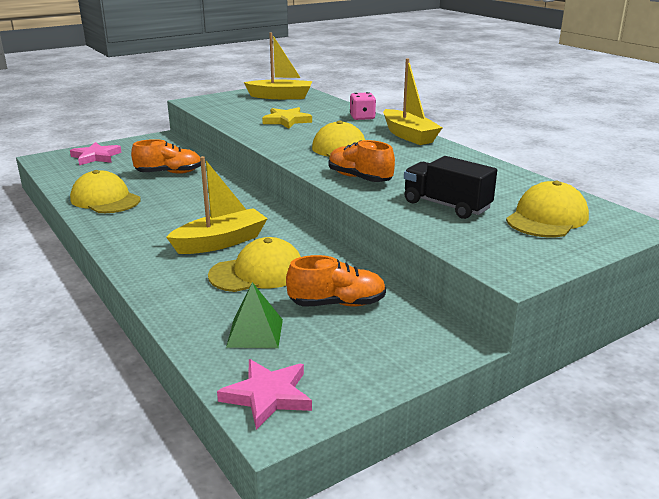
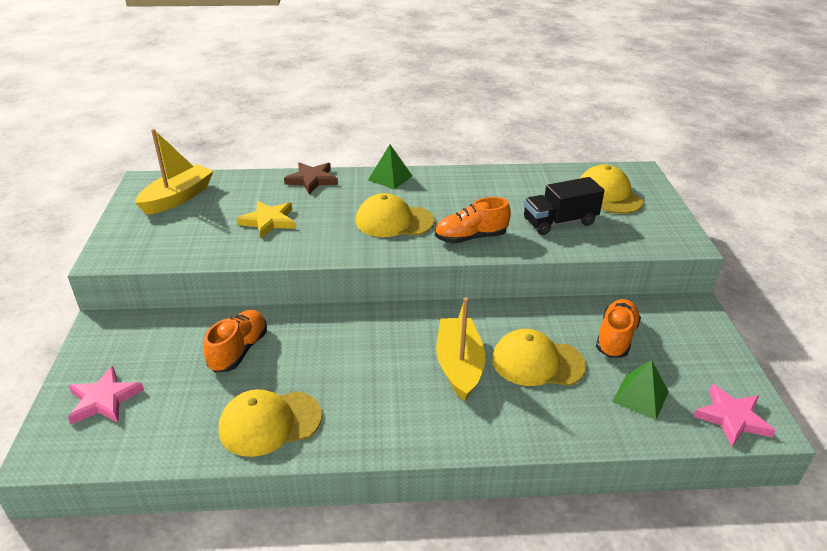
camera: 60 degrees left, 10 degrees up
yellow cap [208,237,301,292] -> yellow cap turned 90 degrees counterclockwise [492,329,586,386]
pink dice [350,92,376,120] -> brown star [284,162,338,194]
yellow boat [383,58,443,145] -> green pyramid [368,145,412,190]

